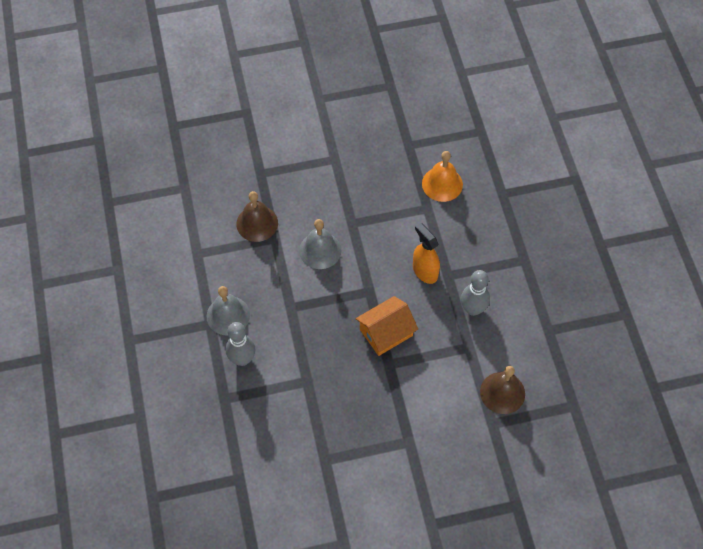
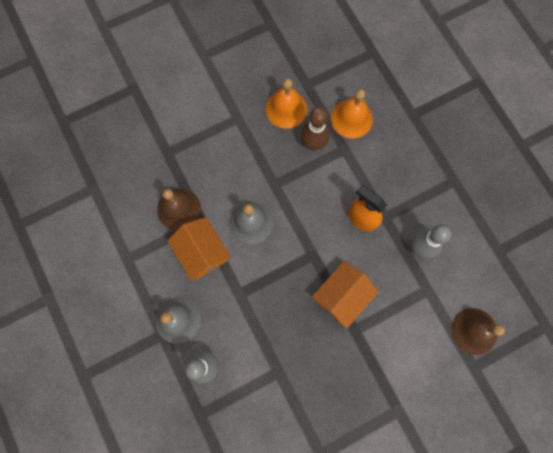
camera: 15 degrees left, 15 degrees up
none -> orange house [167,217,231,281]
none -> orange bell [266,78,307,129]
none -> brown bowling pin [301,107,330,151]

